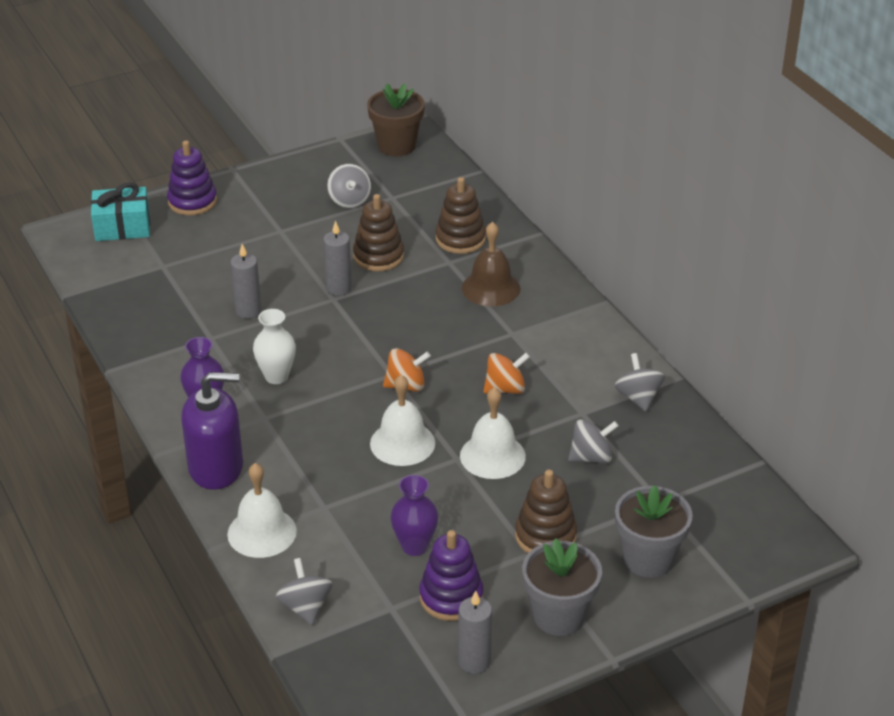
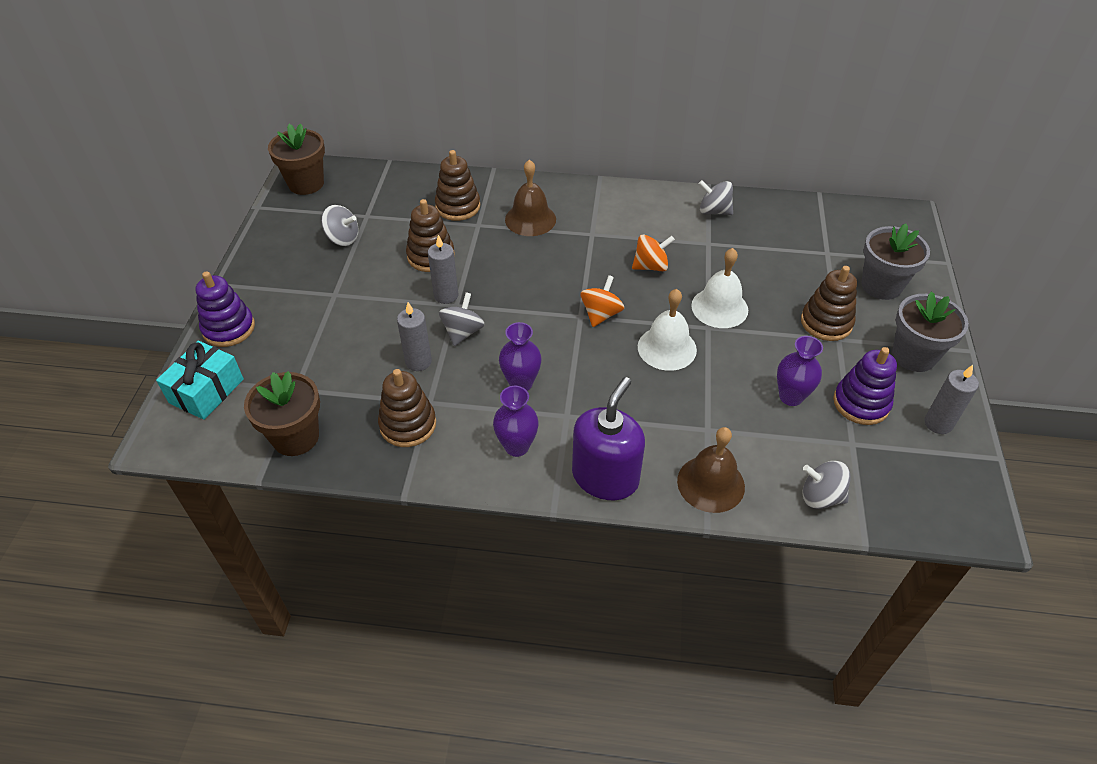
camera: 55 degrees left, 10 degrees up
white bell [227,463,297,558] -> brown bell [677,427,745,513]
white vase [253,309,296,384] -> purple vase [499,322,542,391]
orange spinning top [483,353,530,394] -> orange spinning top turned 60 degrees clockwise [632,234,675,271]
grey spinning top [568,419,619,464] -> grey spinning top moved to [439,292,485,346]
none -> brown flower pot [244,371,320,456]
none -> brown stacking toy [378,369,436,447]

